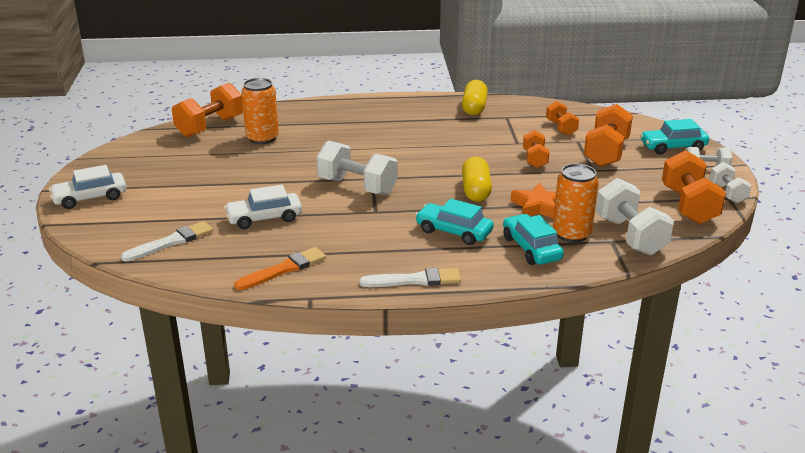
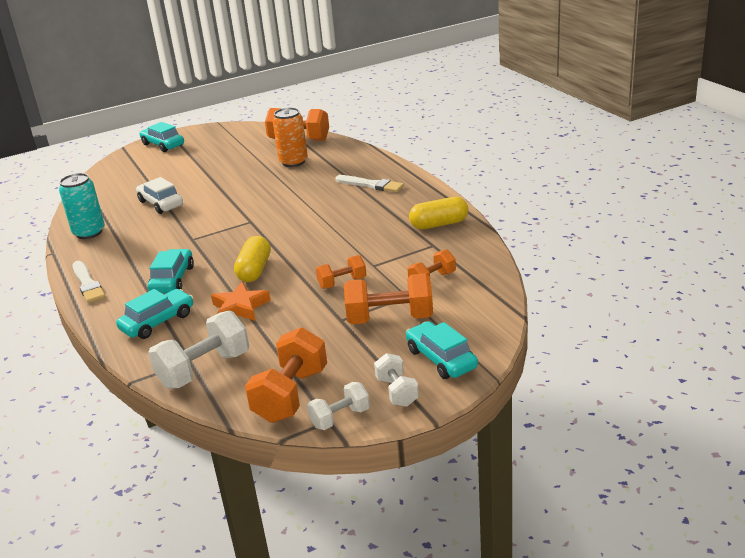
camera: 70 degrees right, 0 degrees up
white car [49,165,126,209] -> turquoise car [139,122,184,152]
white brush [121,221,213,261] -> white brush moved to [335,175,404,192]
orange brush [234,247,326,290] -> turquoise can [59,173,105,239]
white dumbbell [316,141,398,195] -> none
yellow capsule [462,157,492,202] -> yellow capsule turned 60 degrees counterclockwise [234,236,271,282]
orange can [553,164,599,243] -> none
orange dumbbell [662,150,726,224] -> orange dumbbell turned 45 degrees counterclockwise [245,327,327,423]

